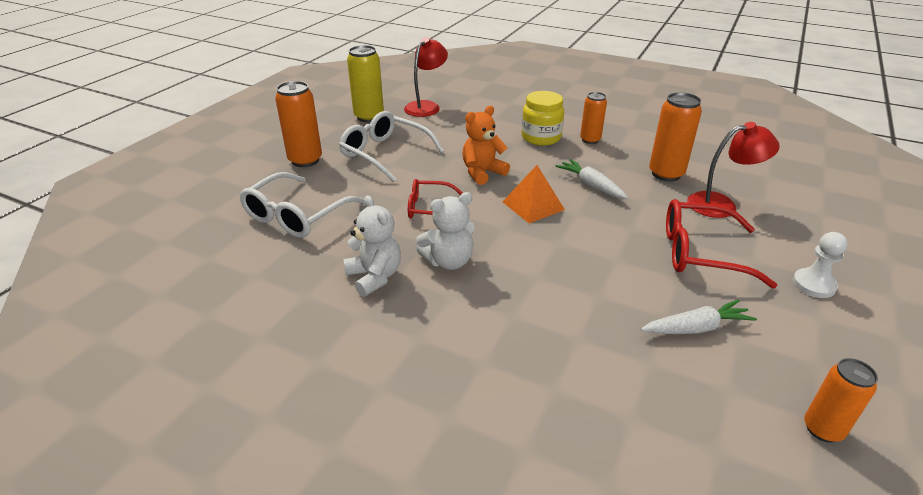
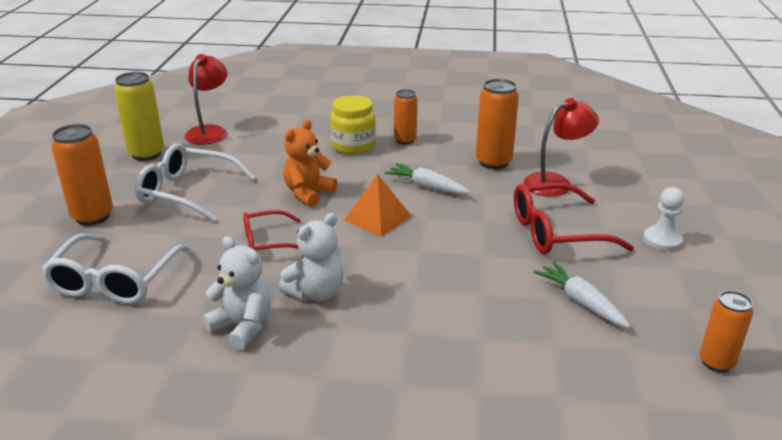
camera: 20 degrees left, 5 degrees down
white carrot [641,299,757,334] -> white carrot turned 90 degrees counterclockwise [534,262,630,328]

